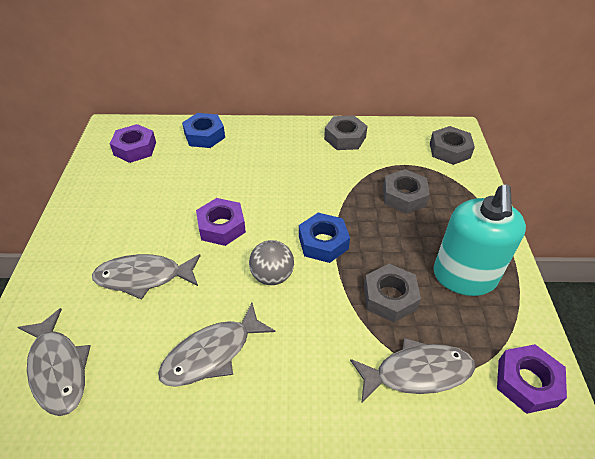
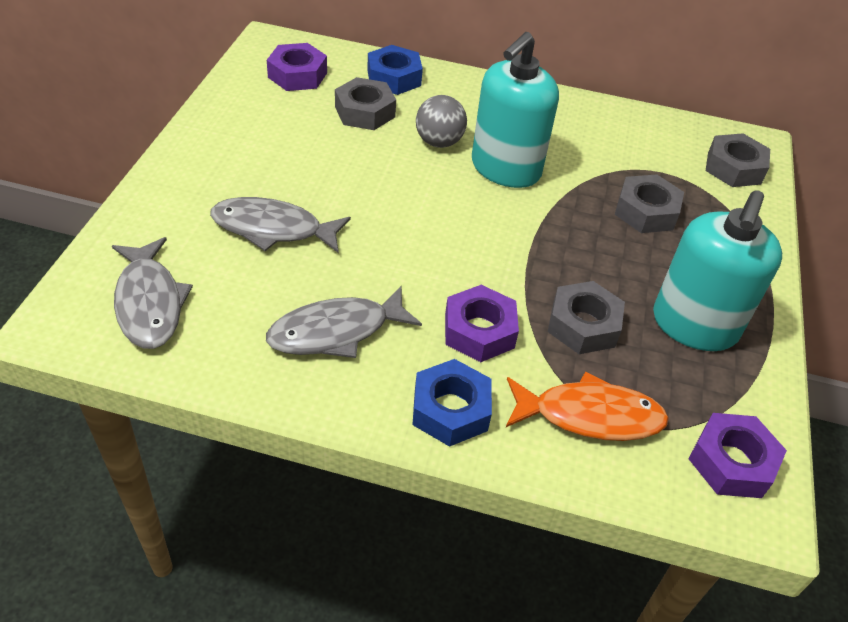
camera: 10 degrees right, 0 degrees up
purple nut [196,198,246,246] -> purple nut moved to [445,285,519,362]
grey ball [249,240,294,285] -> grey ball moved to [416,95,467,148]
blue nut [299,213,350,263] -> blue nut moved to [412,359,492,447]
grey nut [324,116,367,150] -> grey nut moved to [335,77,396,130]
grey fish [350,338,475,403] -> orange fish [506,371,669,441]
none -> turquoise soap dispenser [472,32,559,188]

